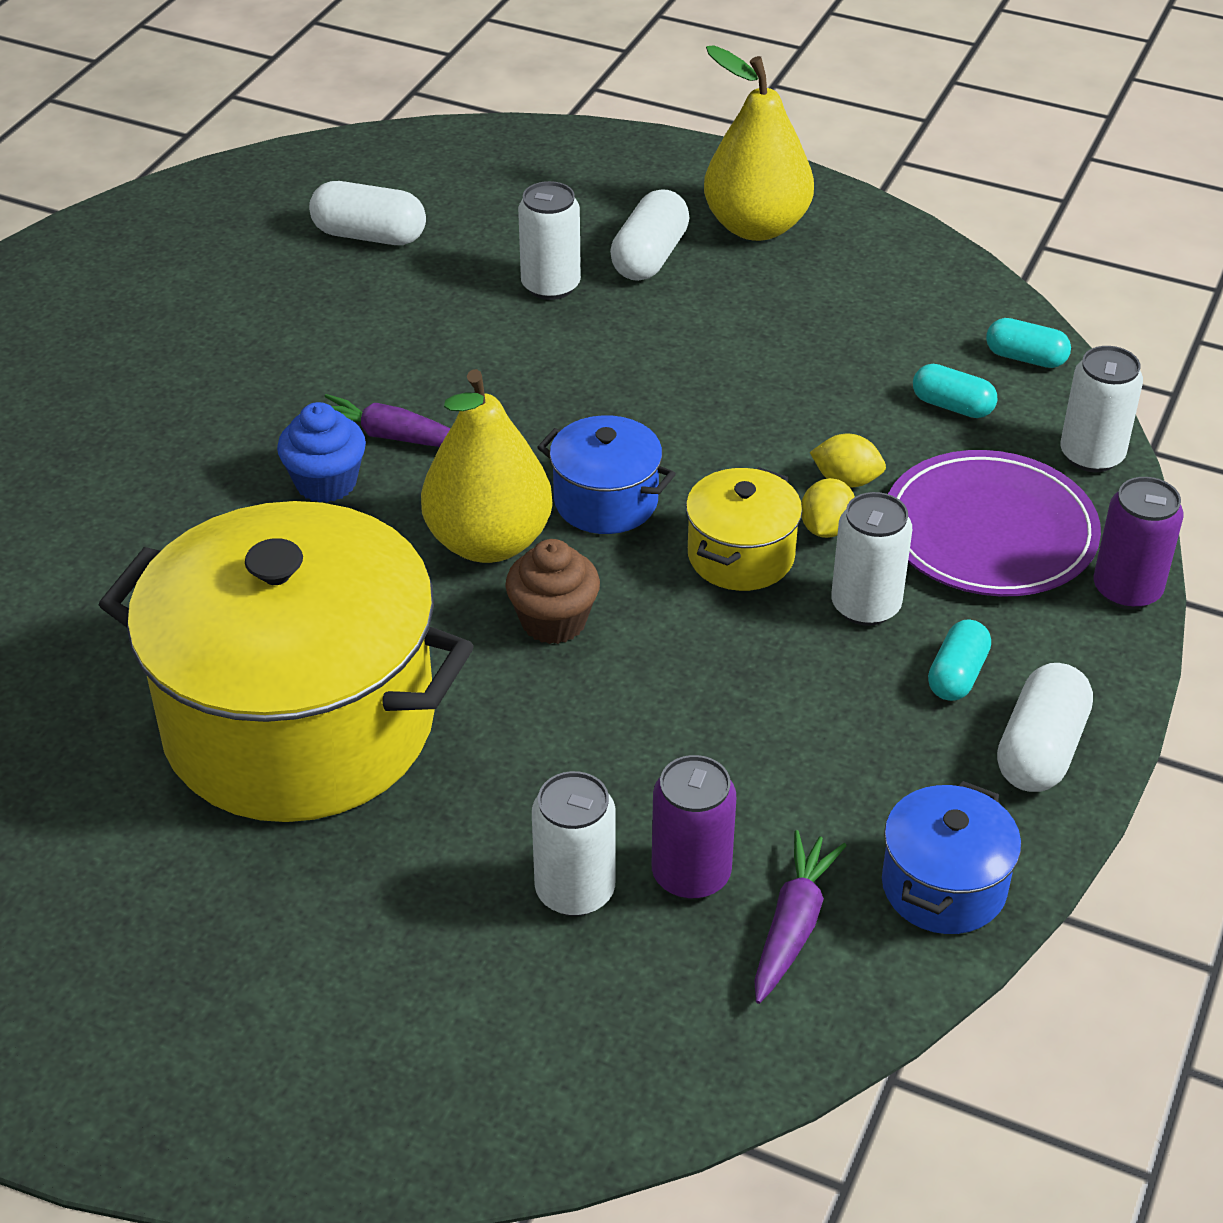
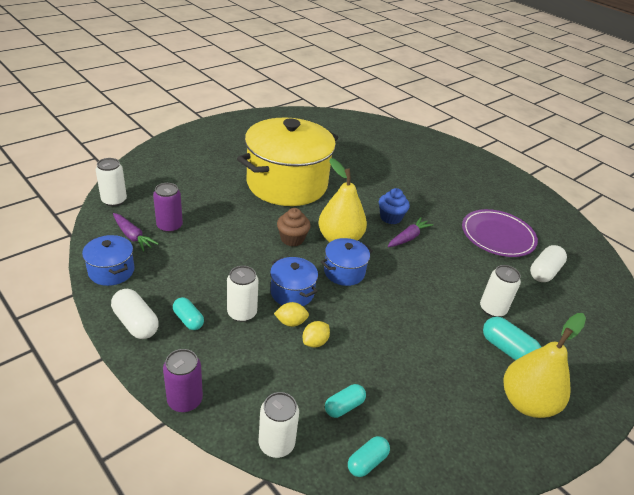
camera: 110 degrees right, 5 degrees down
white can [532,771,616,916] -> white can moved to [96,158,127,206]
white capsule [610,189,690,281] -> turquoise capsule [483,317,541,360]
yellow pot [686,467,802,591] -> blue pot [270,257,318,306]
yellow lemon [801,478,855,538] -> yellow lemon turned 45 degrees counterclockwise [274,302,309,327]
purple plate [888,450,1101,597] -> purple plate moved to [462,209,538,257]

